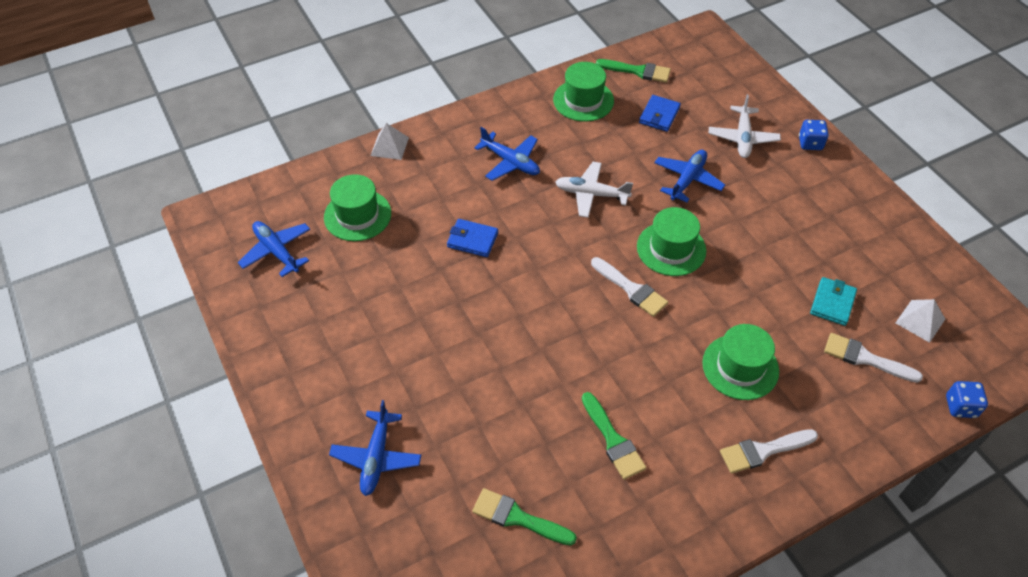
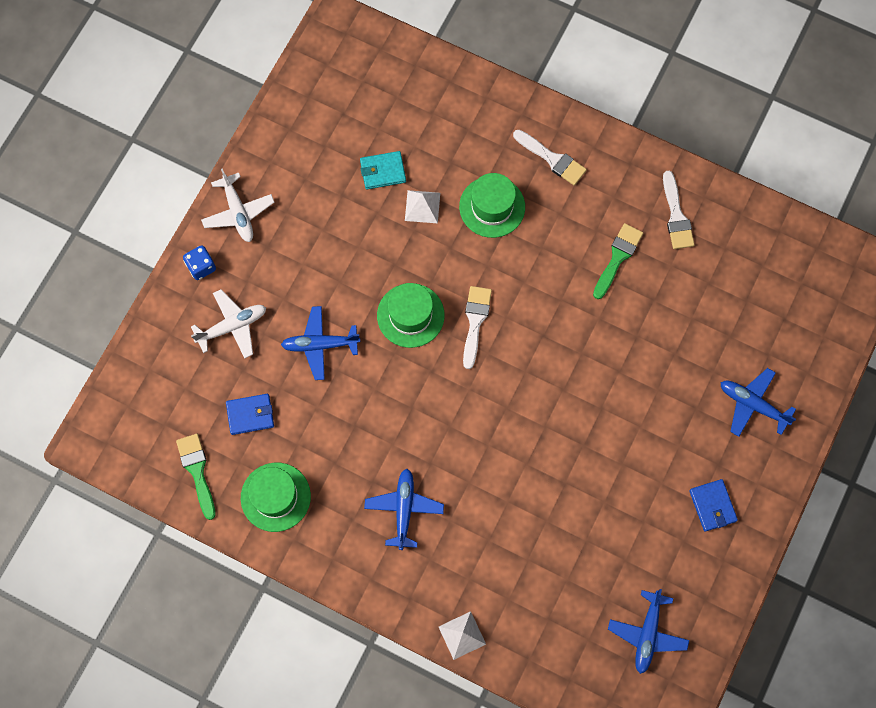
camera: 125 degrees left, 20 degrees up
green hat [324,174,391,241] -> none
blue plane [329,400,421,496] -> blue plane turned 120 degrees counterclockwise [720,368,796,437]
blue wallet [447,219,498,257] -> blue wallet moved to [689,479,738,532]
green brush [472,488,577,546] -> none
white plane [555,162,633,218] -> white plane moved to [201,168,274,242]
white brush [824,333,923,383] -> white brush moved to [663,171,695,249]
white pyramid [896,299,945,343] -> white pyramid moved to [405,190,440,223]
blue dice [946,381,988,418] -> none

